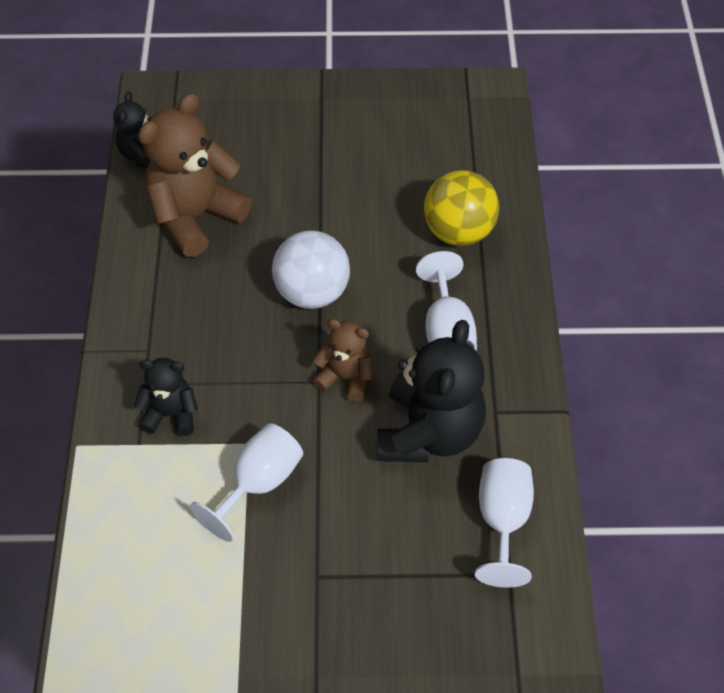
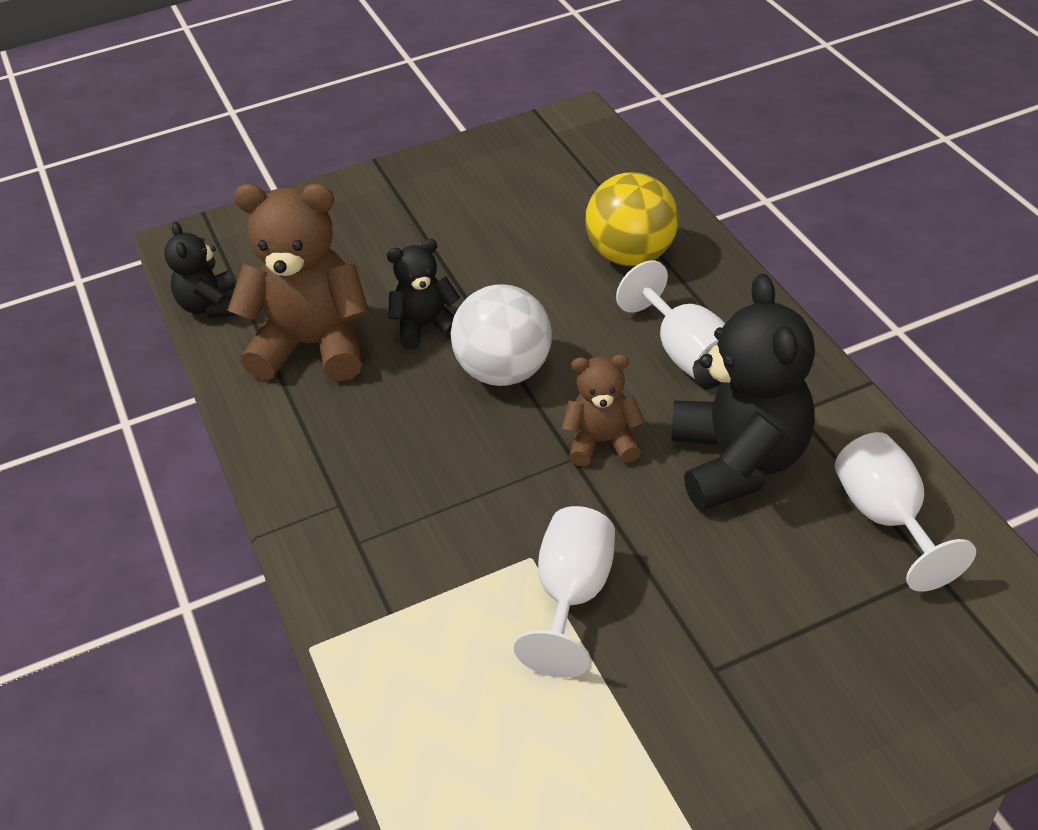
camera: 20 degrees left, 10 degrees down
black teddy bear [134,358,198,436] -> black teddy bear moved to [387,239,460,350]
brown teddy bear [138,93,251,257] -> brown teddy bear turned 75 degrees clockwise [227,183,369,381]

